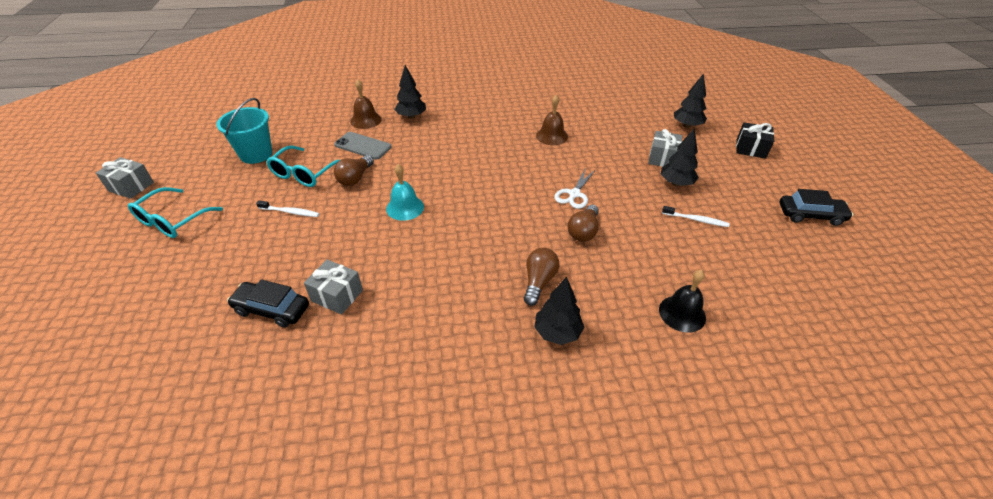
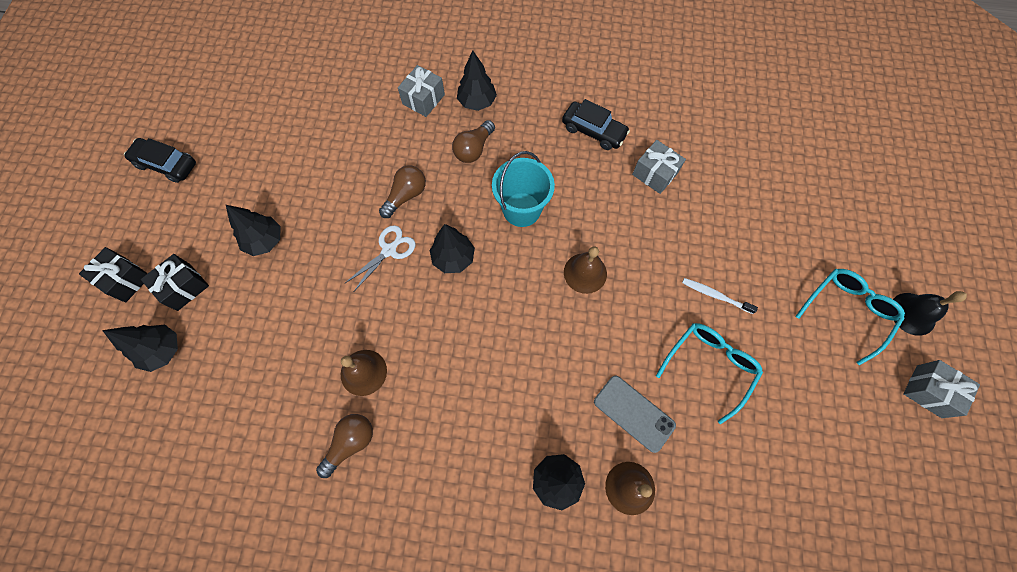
camera: 165 degrees left, 25 degrees up
turquoise bucket [216,98,273,164] -> turquoise bucket moved to [492,151,555,227]
black car [227,279,309,328] -> black car moved to [562,99,630,150]
brown light bulb [334,155,374,186] -> brown light bulb moved to [316,414,373,478]
turquoise bell [386,164,424,221] -> brown bell [564,246,607,294]
grey gift [648,129,683,167] -> grey gift moved to [398,65,445,117]
black bell [659,270,706,333] -> black bell moved to [893,291,967,336]
white toothbrush [662,206,730,227] -> none
none -> black gift [141,254,209,311]
none -> black tree [430,224,475,273]

